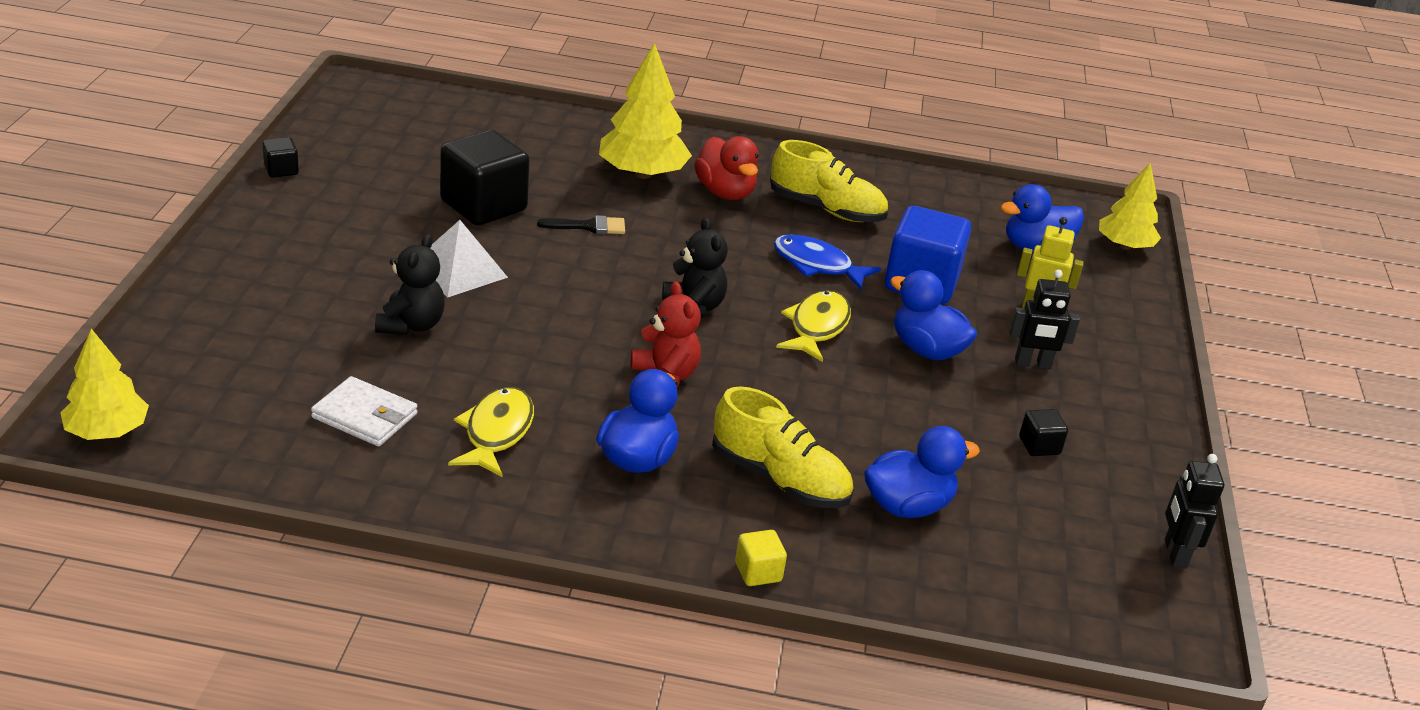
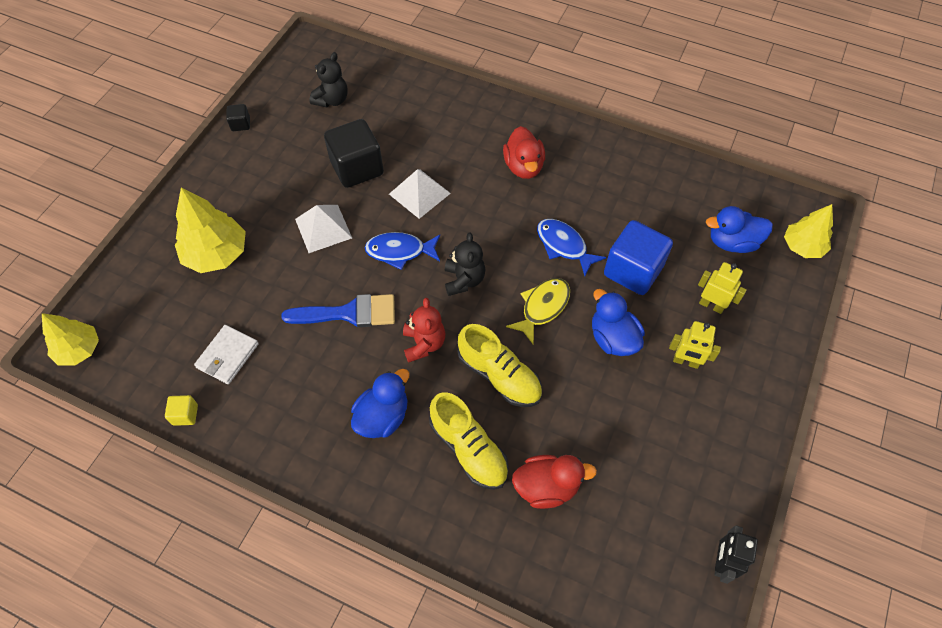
camera: 20 degrees right, 25 degrees up
white wallet [311,376,417,446] -> white wallet turned 75 degrees clockwise [194,325,259,384]
black teddy bear [375,234,445,335] -> black teddy bear moved to [309,52,348,107]
yellow fish [448,387,534,477] -> none
black brush [537,215,625,234] -> white pyramid [389,169,451,219]
yellow tree [599,43,692,179] -> yellow tree moved to [175,187,246,273]
yellow cube [735,530,787,586] -> yellow cube moved to [165,395,198,426]
yellow shoe [770,140,888,222] -> yellow shoe moved to [457,324,542,407]
blue duck [864,426,980,518] -> red duck [512,455,597,509]
black robot [1009,270,1080,369] -> yellow robot [669,321,721,369]
black cube [1019,409,1068,456] -> none
none -> blue brush [281,294,395,327]
none -> blue fish [364,232,440,270]

